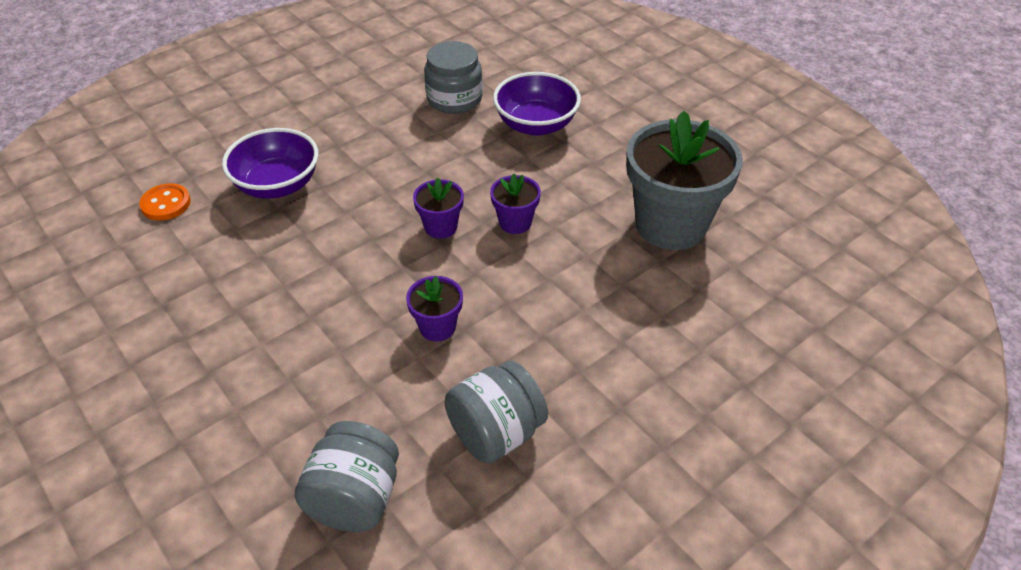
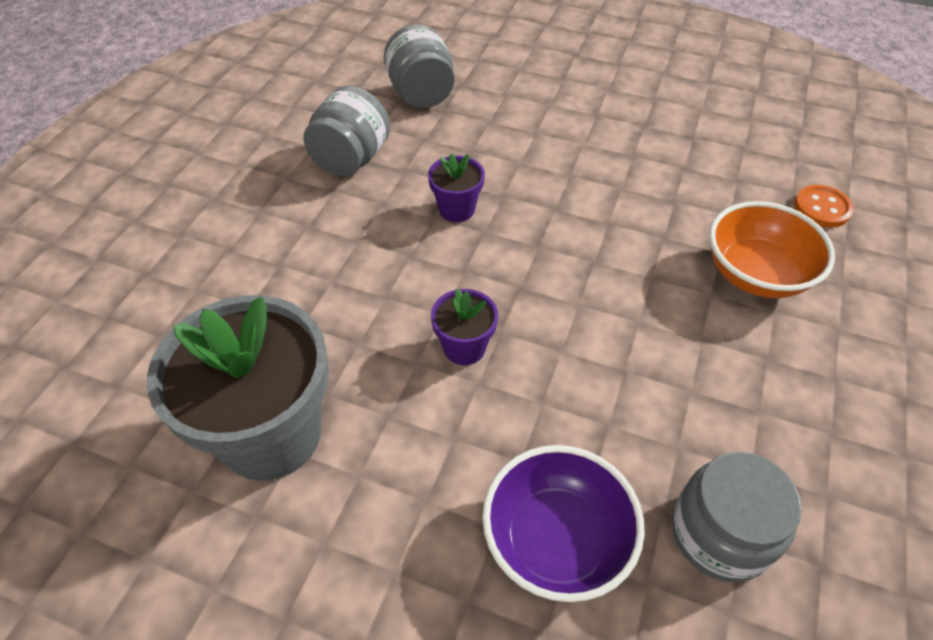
camera: 150 degrees right, 5 degrees up
purple bowl [222,128,319,199] -> orange bowl [709,201,835,298]
purple flower pot [413,178,464,239] -> none

